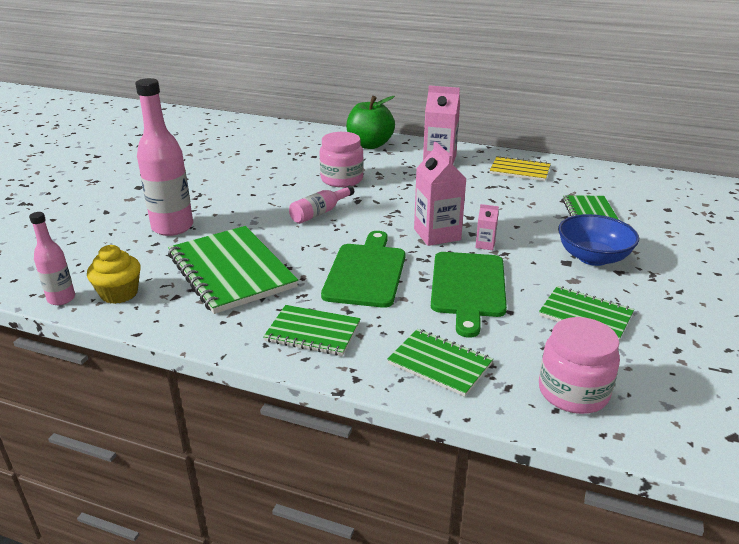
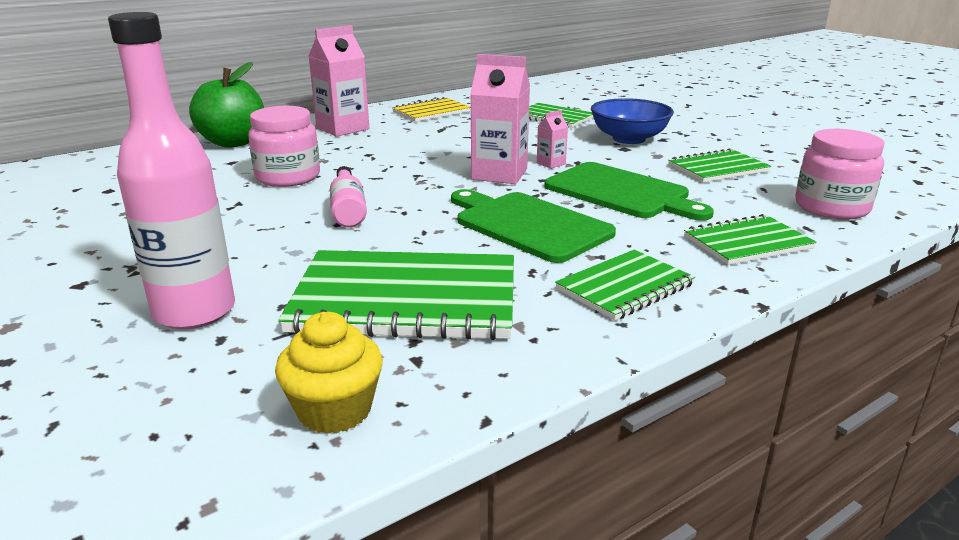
camera: 55 degrees left, 5 degrees down
pink bottle [29,212,75,305] -> none

